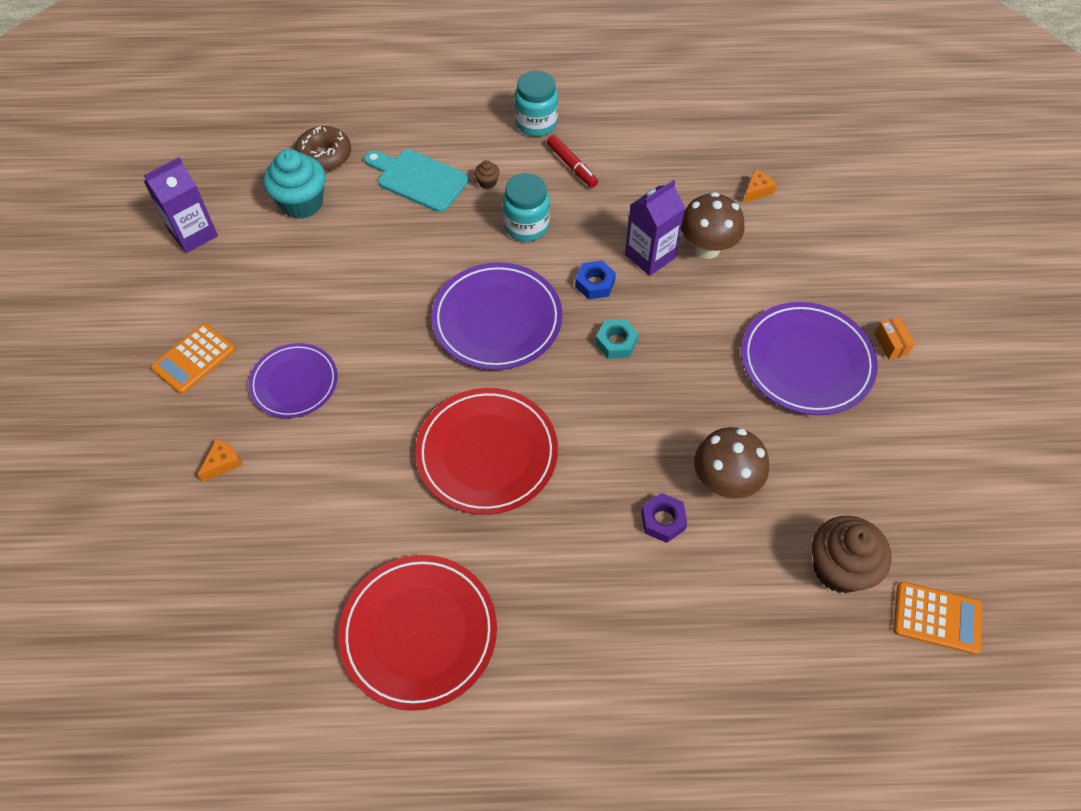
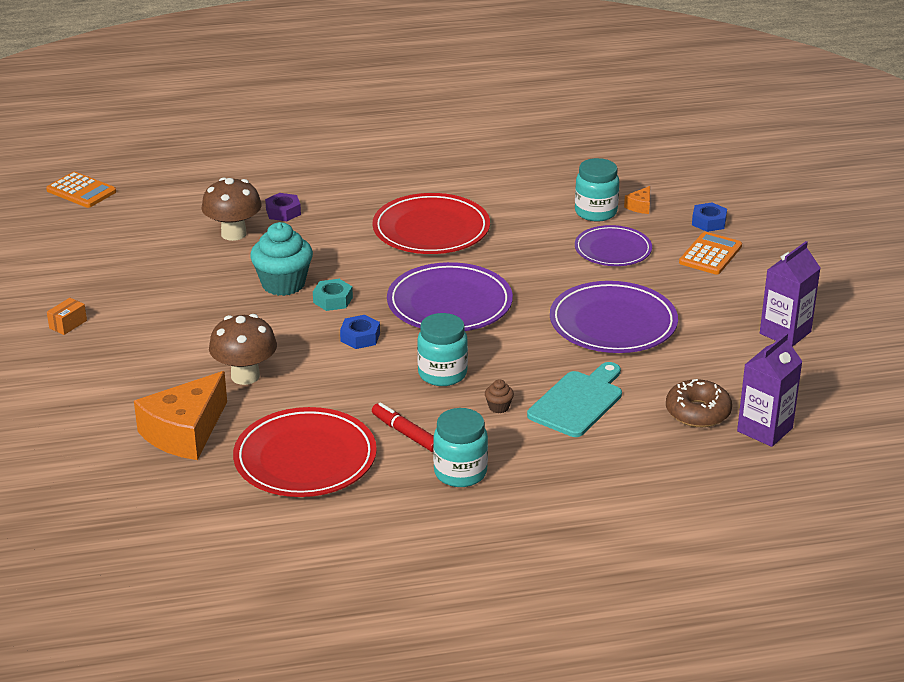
camera: 170 degrees right, 25 degrees down
turquoise cupcake [263,149,326,219] -> turquoise cupcake moved to [250,222,313,296]
red plate [338,555,497,711] -> red plate moved to [233,407,377,497]
turquoise cutting board [364,149,469,212] -> turquoise cutting board turned 75 degrees counterclockwise [527,362,622,437]
purple carton [625,180,685,276] -> purple carton moved to [737,333,803,447]
purple plate [741,302,878,415] -> purple plate moved to [550,281,678,353]
orange cheese [743,169,777,203] -> orange cheese [134,371,227,460], size x2.41
brown cupcake [812,516,892,593] -> none
orange box [874,317,915,360] -> orange box turned 60 degrees clockwise [47,298,87,335]
orange calculator [893,581,982,654] -> orange calculator turned 150 degrees counterclockwise [46,172,116,208]
none -> turquoise jar [575,158,619,222]
none -> blue nut [692,202,727,232]

